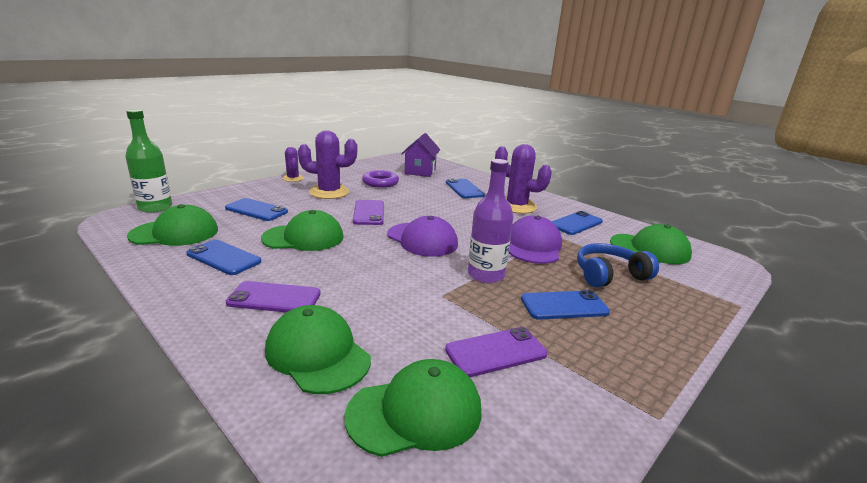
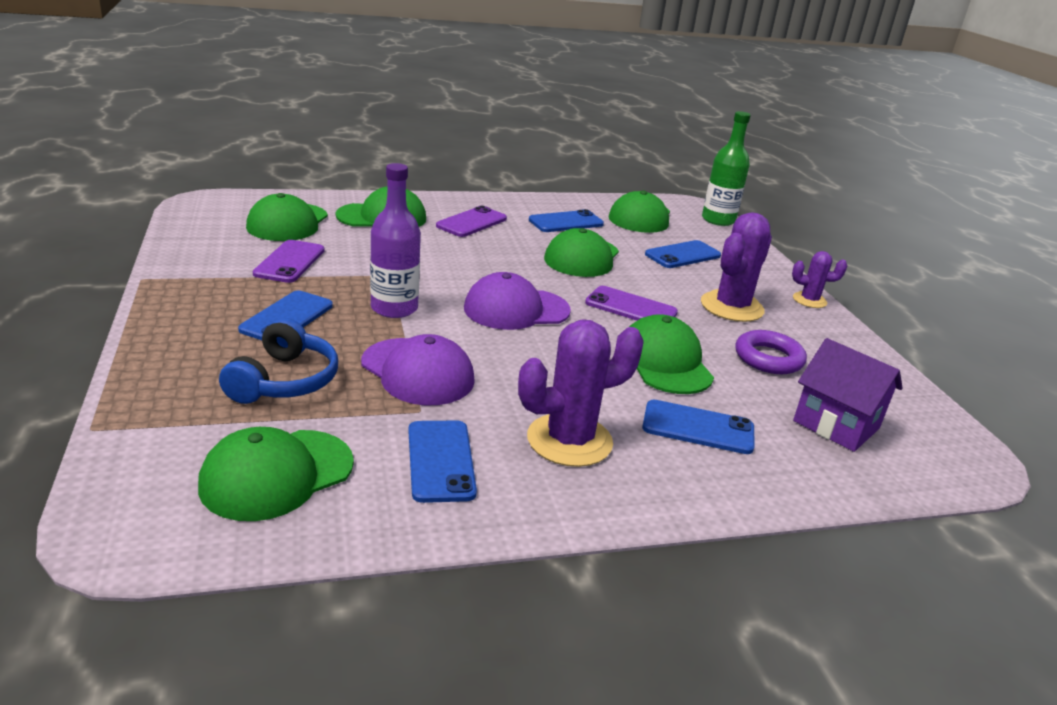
camera: 120 degrees right, 5 degrees up
none -> green cap [629,314,714,394]

